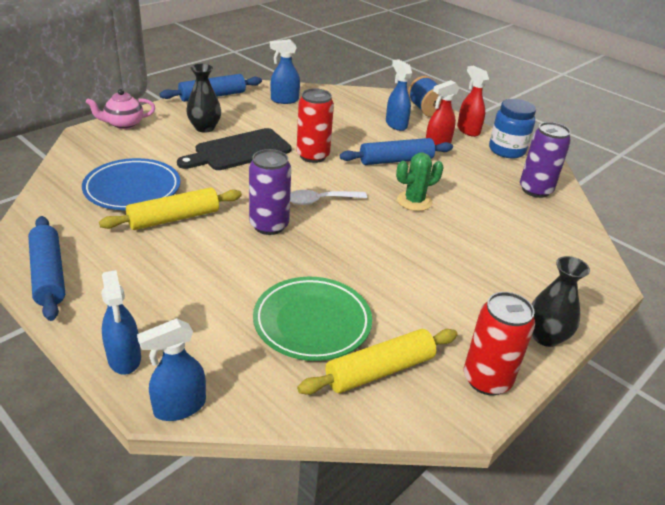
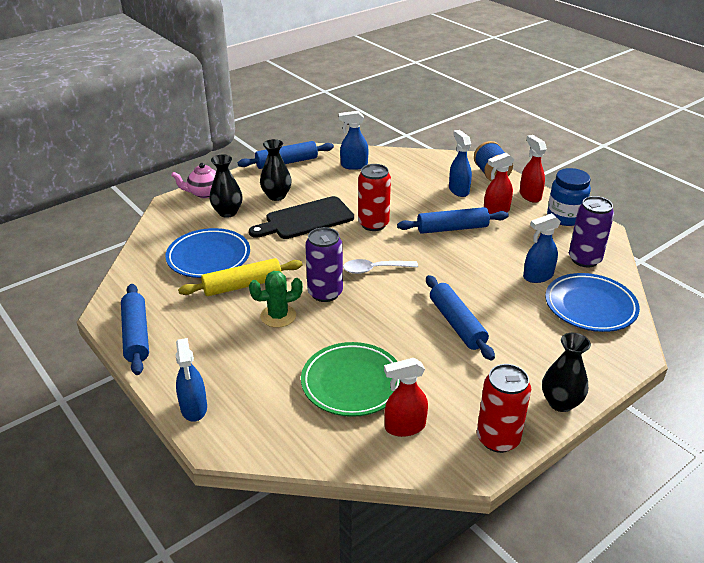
camera: 10 degrees right, 0 degrees up
blue spray bottle [137,318,206,421] -> blue spray bottle moved to [523,213,561,283]
yellow rolling pin [297,329,458,395] -> red spray bottle [384,358,428,437]
green cactus [396,153,444,211] -> green cactus moved to [249,271,303,328]
none -> black vase [210,155,243,218]
none -> blue rolling pin [426,275,495,360]
none -> blue plate [545,273,640,332]

